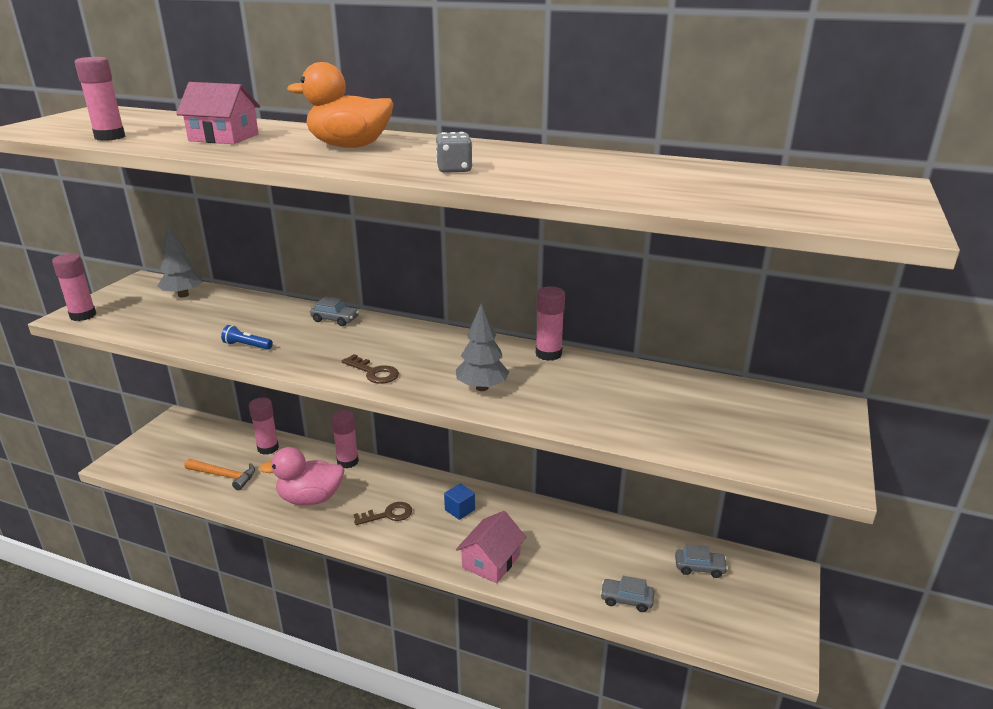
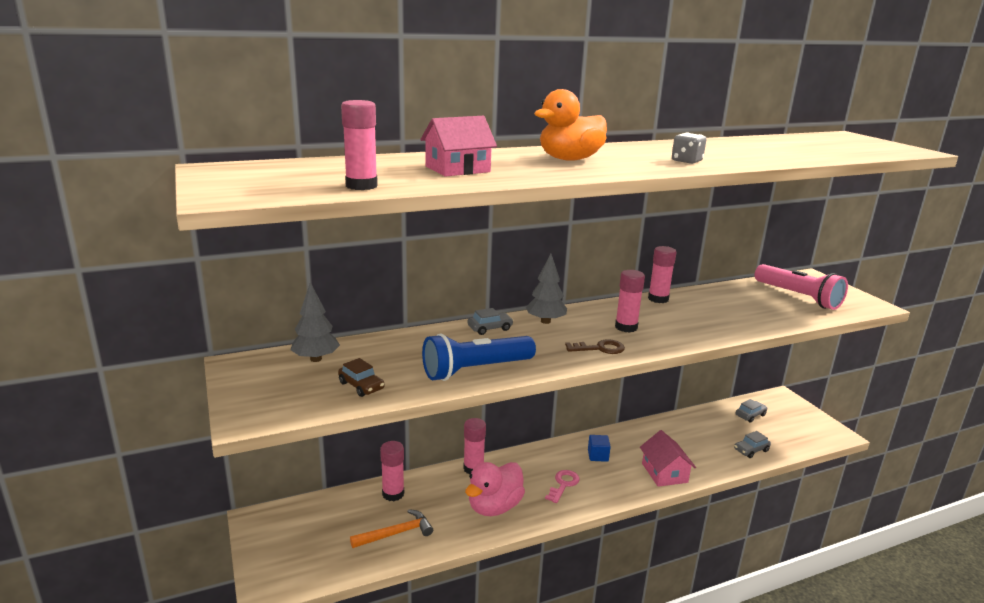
camera: 45 degrees left, 5 degrees down
pink glue stick [52,253,96,321] -> pink glue stick moved to [615,270,645,333]
blue flashlight [221,325,273,350] -> blue flashlight [422,333,536,381], size x2.30
brown key [354,502,412,525] -> pink key [545,470,580,503]
grey tree [456,303,509,391] -> grey tree moved to [526,254,567,324]
none -> brown car [338,358,385,397]
none -> pink flashlight [755,264,848,310]

